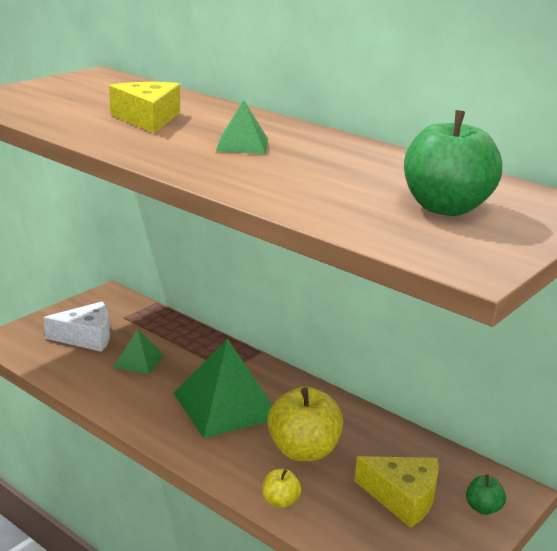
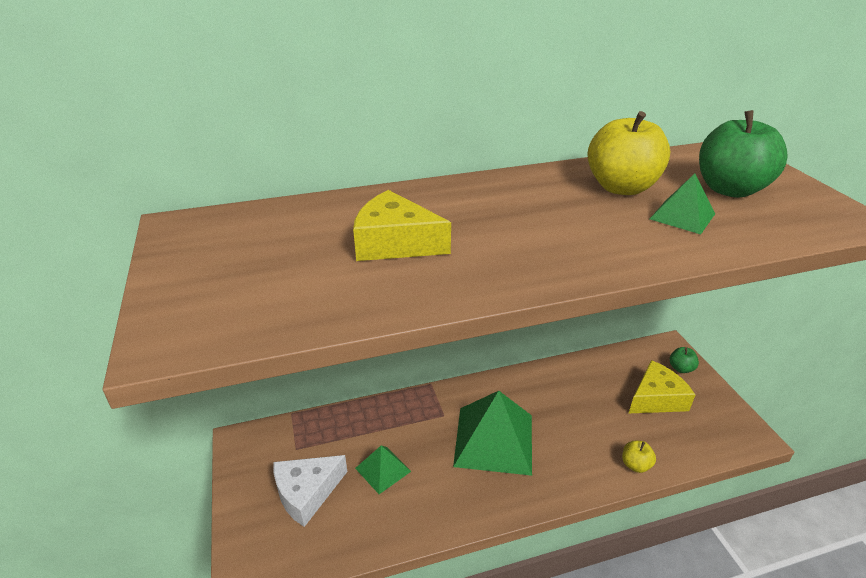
camera: 55 degrees left, 10 degrees up
white cheese [43,302,110,352] -> white cheese turned 150 degrees counterclockwise [274,455,347,527]
green pyramid [216,100,268,154] -> green pyramid moved to [650,173,715,234]
yellow apple [267,386,343,461] -> yellow apple moved to [587,111,670,195]

